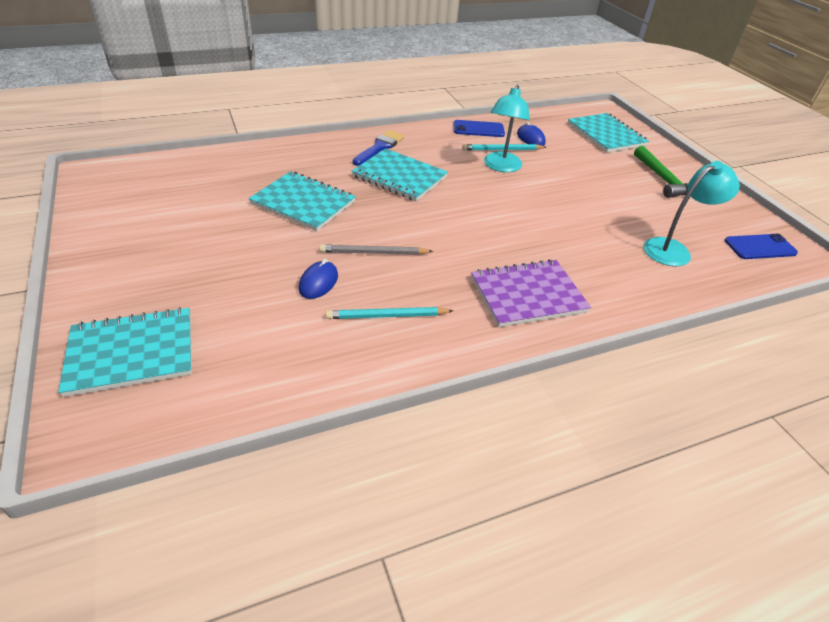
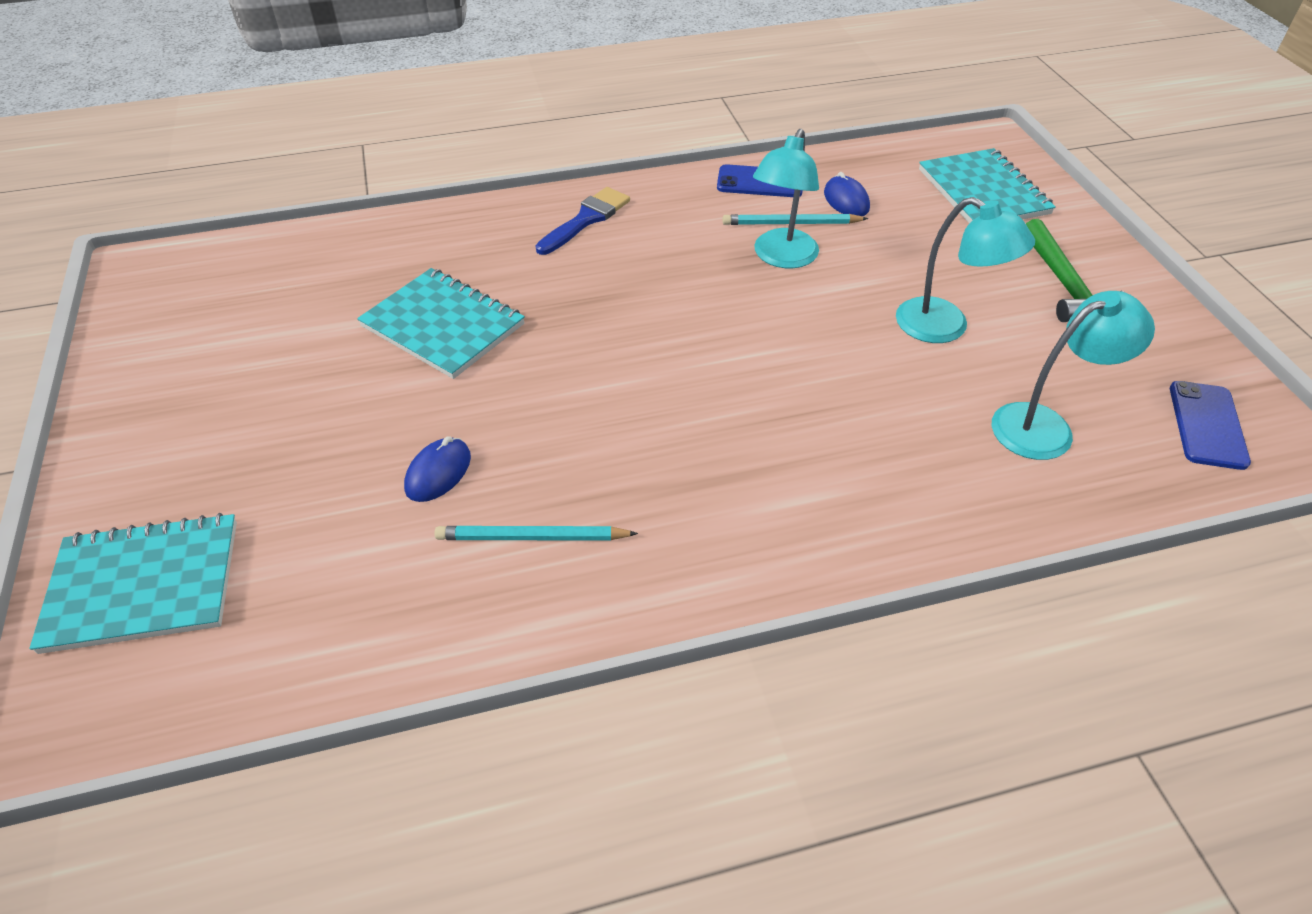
camera: 10 degrees right, 5 degrees up
grey pencil [319,244,433,255] -> none
turquoise notebook [352,148,448,201] -> none
purple notebook [471,259,591,327] -> none
blue phone [725,234,798,259] -> blue phone turned 75 degrees counterclockwise [1170,381,1251,470]
none -> turquoise lamp [896,197,1035,343]

